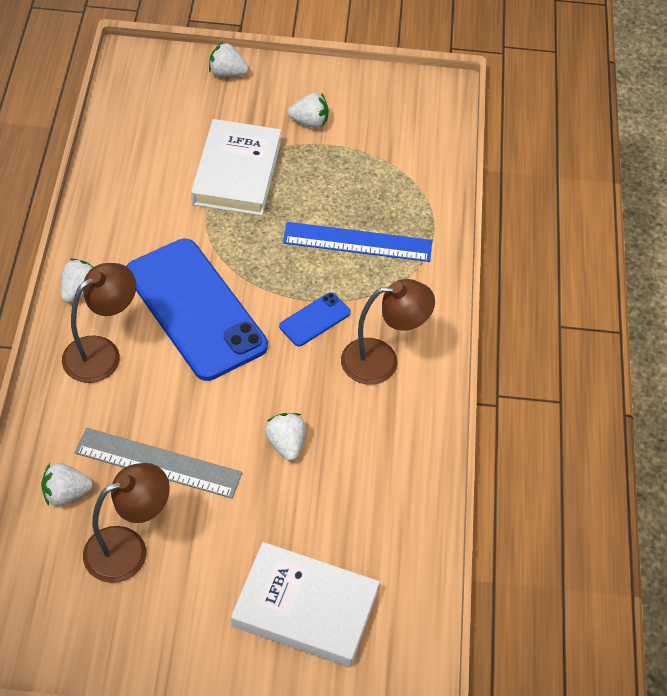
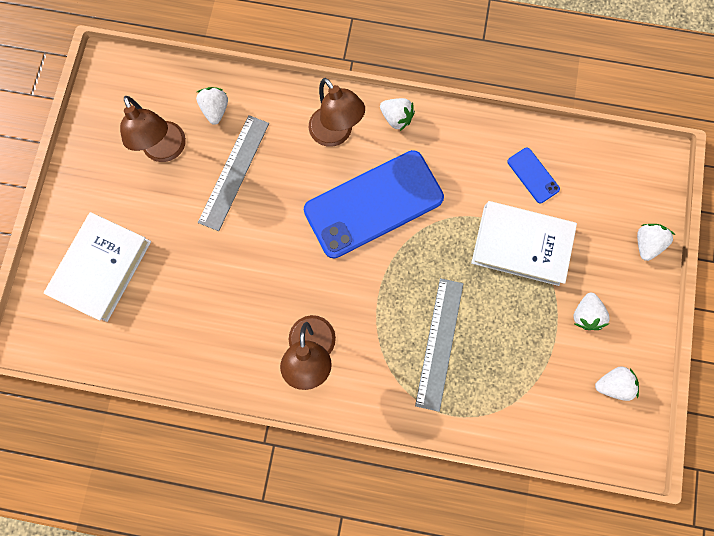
camera: 100 degrees right, 25 degrees up
white strawberry [265,413,306,461] -> white strawberry moved to [595,366,639,401]
blue phone [279,292,351,346] -> blue phone moved to [507,148,560,203]
blue ruler [283,222,432,262] -> grey ruler [415,278,463,412]

